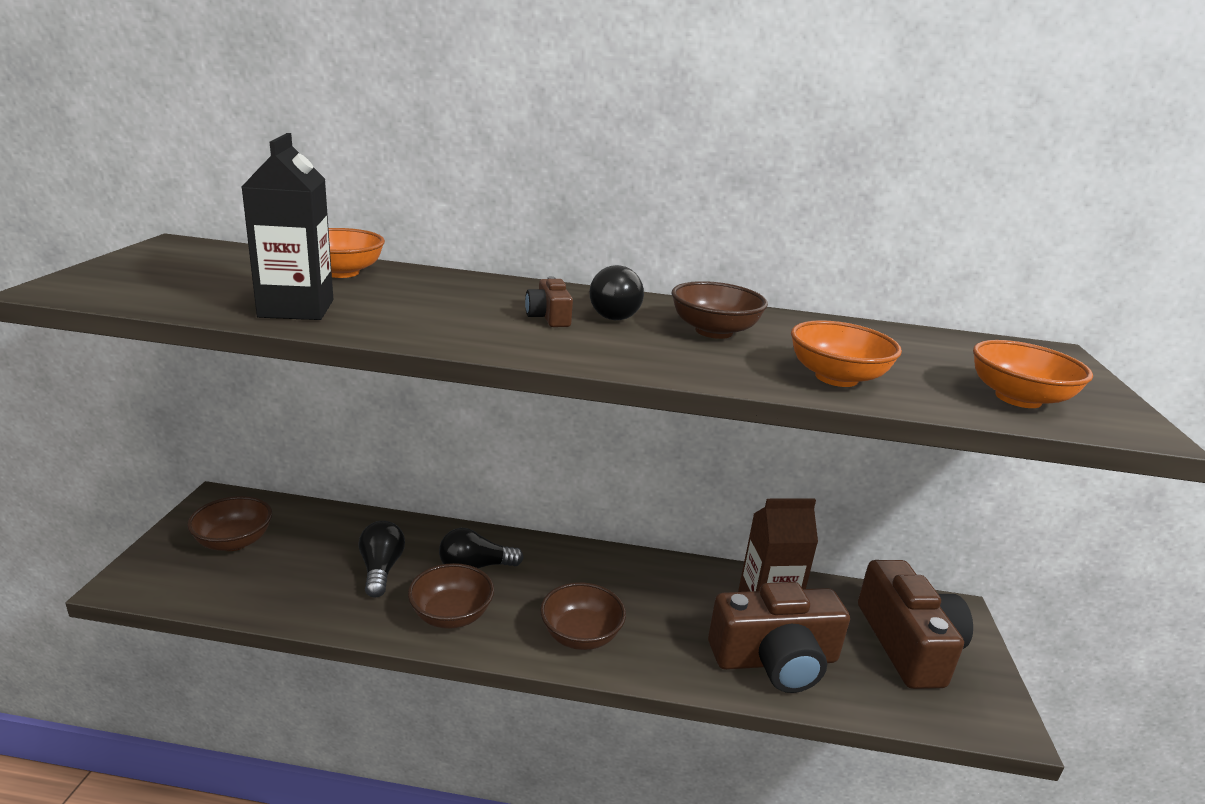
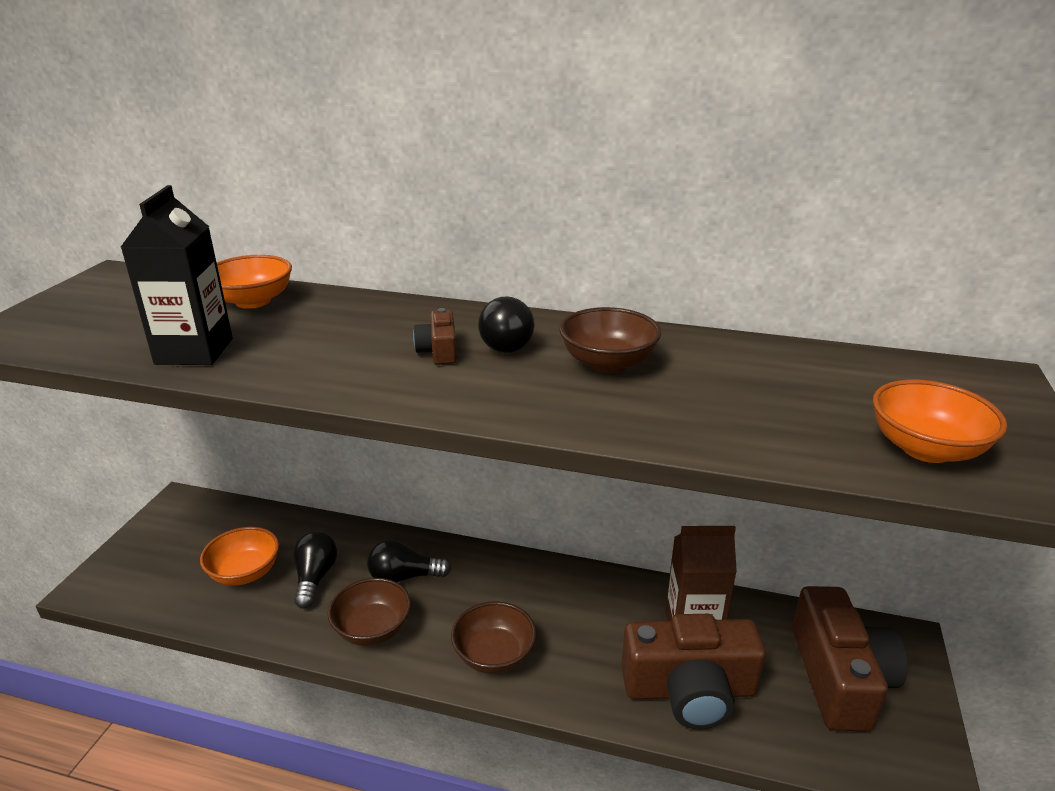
camera: 10 degrees right, 5 degrees up
brown bowl [187,496,272,551] -> none
orange bowl [791,320,902,387] -> orange bowl moved to [200,527,279,586]

